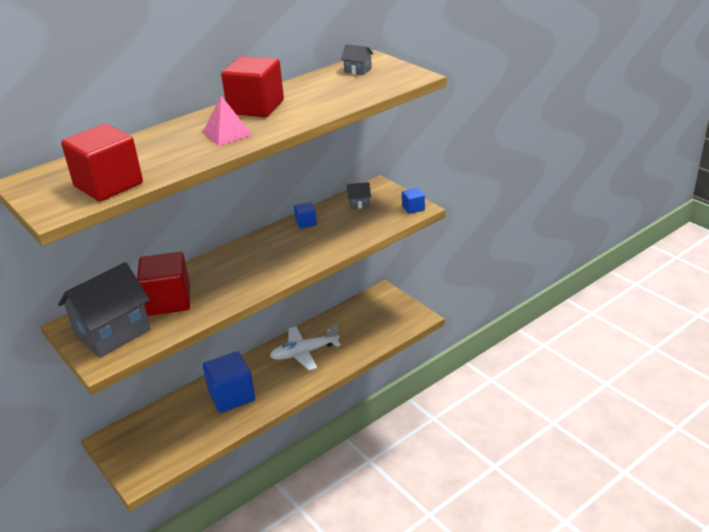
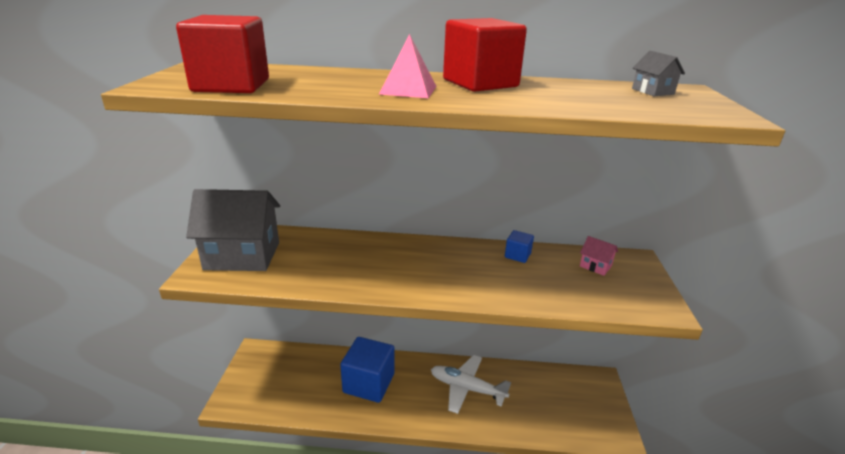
camera: 40 degrees right, 5 degrees down
red cube [137,252,190,316] -> none
grey house [347,182,371,209] -> pink house [580,236,618,276]
blue cube [402,188,425,214] -> none

